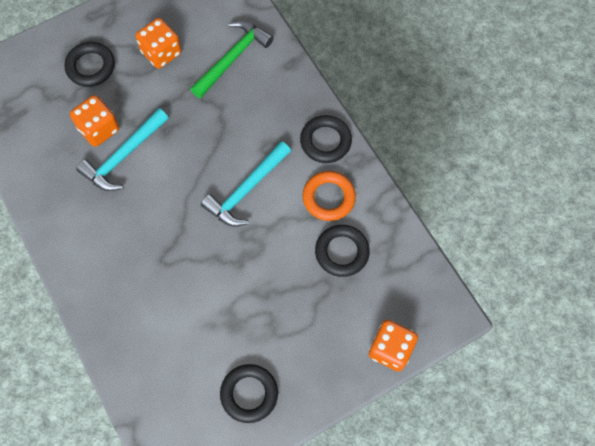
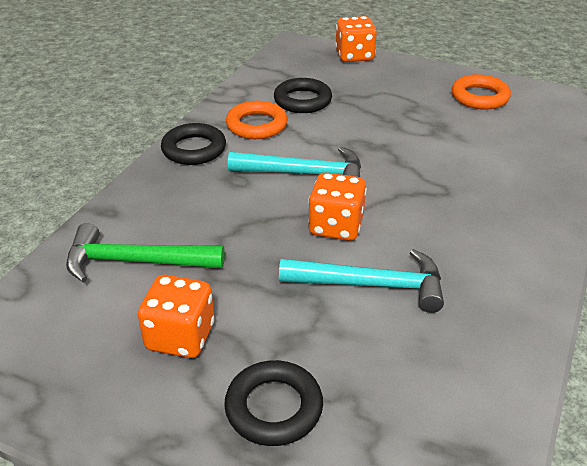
camera: 125 degrees left, 30 degrees down
orange dice [70,95,119,147] -> orange dice moved to [308,172,367,241]
black ring [220,364,278,423] -> orange ring [451,74,511,110]

